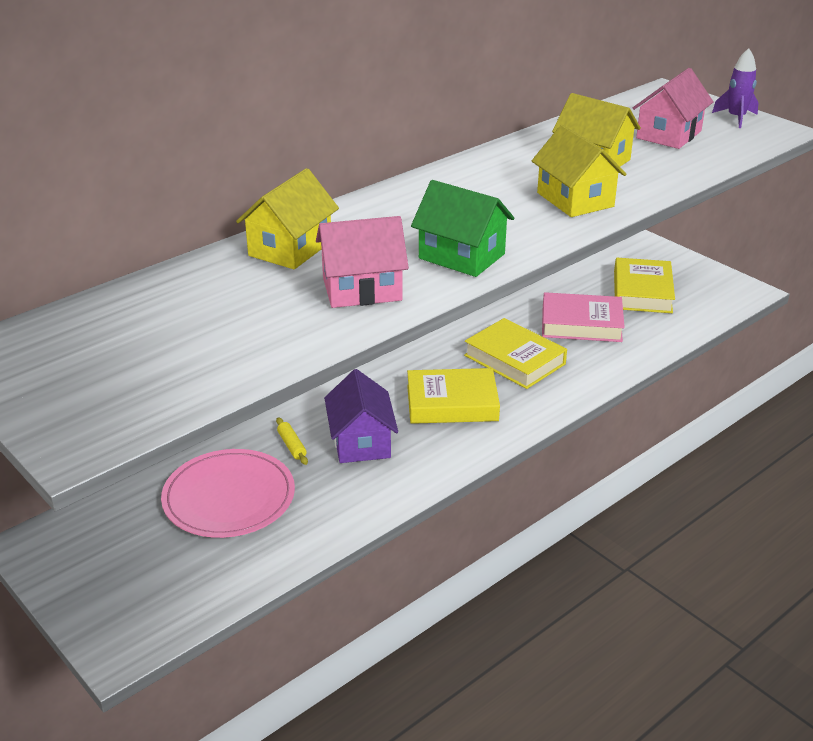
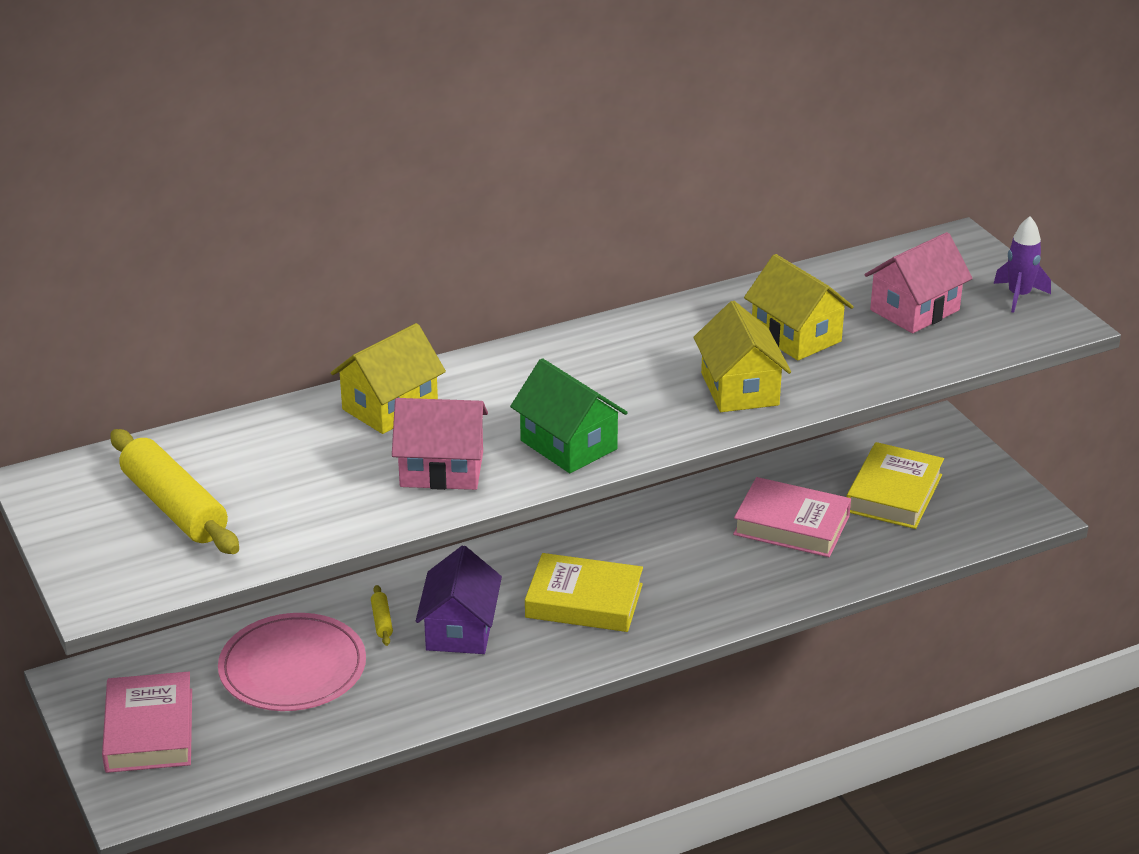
camera: 15 degrees right, 0 degrees up
yellow book [464,318,567,389] -> none
none -> pink book [102,672,192,773]
none -> yellow rolling pin [110,429,239,554]

